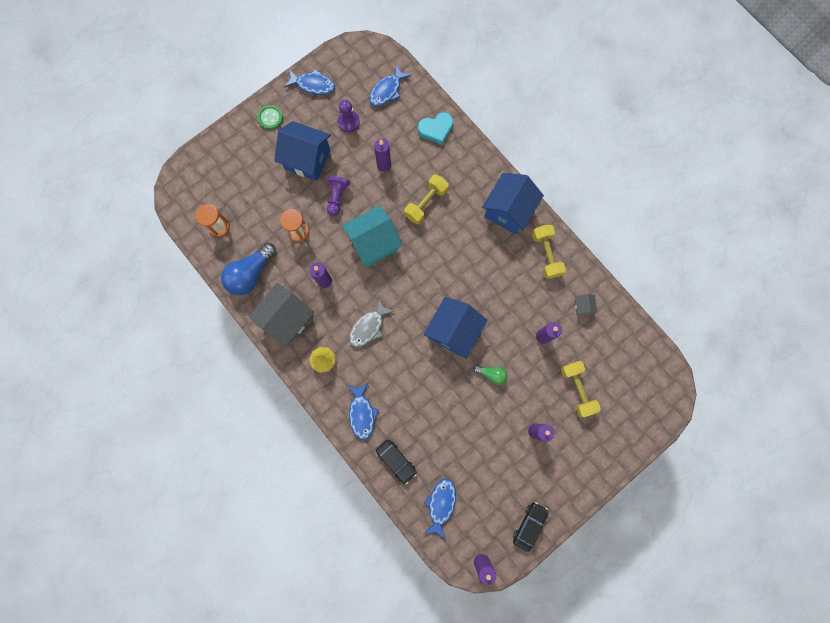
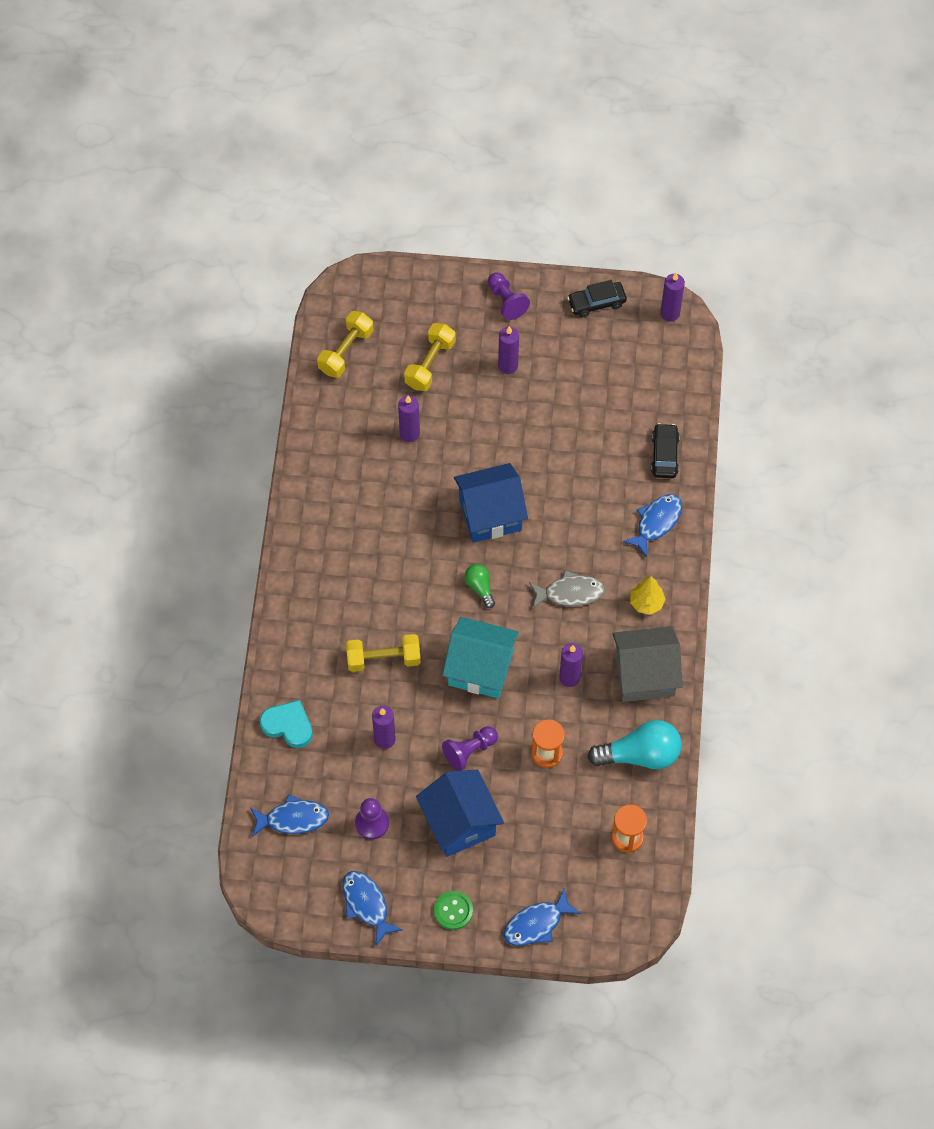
camera: 135 degrees left, 15 degrees down
blue light bulb [221,243,276,296] -> turquoise light bulb [587,720,682,769]
blue fish [423,479,456,539] -> blue fish moved to [504,888,581,946]
green light bulb [473,365,508,385] -> green light bulb moved to [465,564,495,608]
blue house [482,173,544,234] -> none
yellow dumbbell [532,225,566,279] -> yellow dumbbell moved to [317,311,373,378]
grey house [575,294,597,315] -> none
none -> purple pawn [488,273,530,320]

